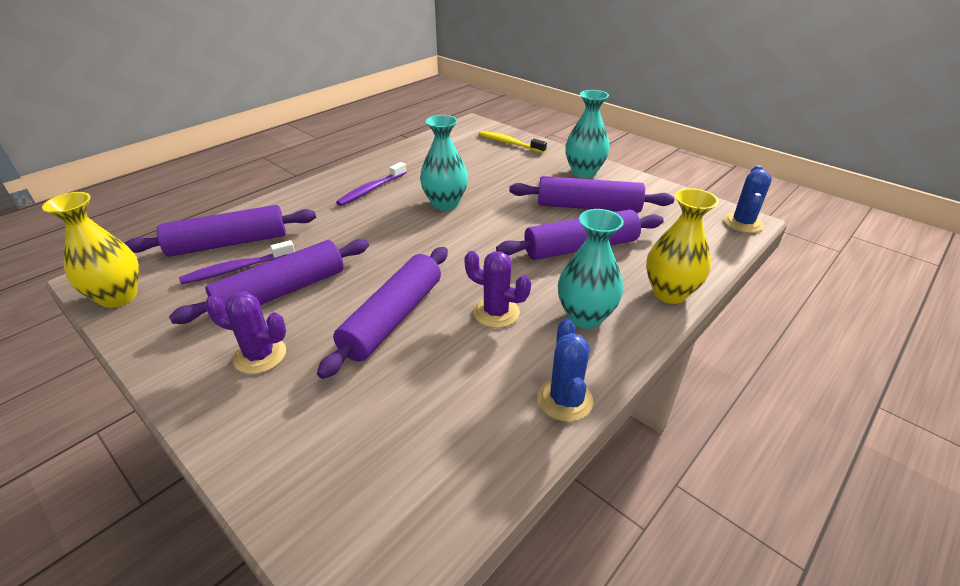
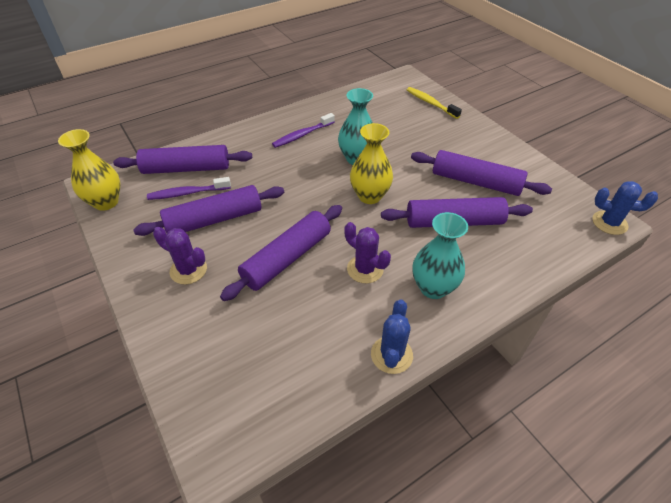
camera: 15 degrees right, 10 degrees up
turquoise vase [565,90,610,178] -> none
yellow vase [646,188,719,304] -> yellow vase moved to [350,123,393,204]
blue cactus [724,165,772,233] -> blue cactus turned 75 degrees clockwise [592,181,658,235]

